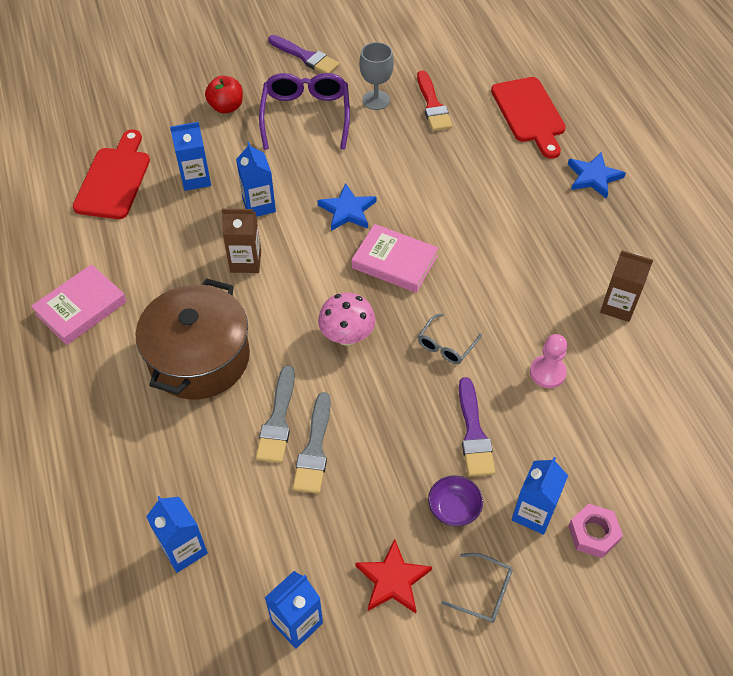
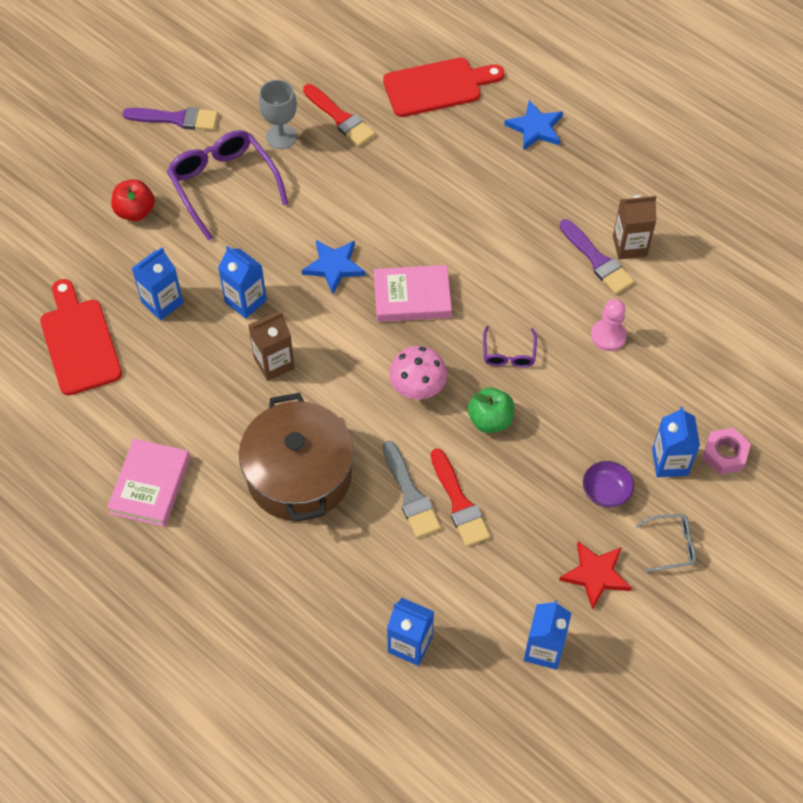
camera: 30 degrees left, 5 degrees up
grey brush [293,392,331,494] -> red brush [431,449,490,547]
grey glasses [418,313,482,364] -> purple glasses [483,326,537,368]
purple brush [459,377,495,477] -> purple brush moved to [559,219,634,294]
red cutting board [491,77,566,159] -> red cutting board turned 60 degrees counterclockwise [383,57,504,117]
none -> green apple [468,388,514,433]

